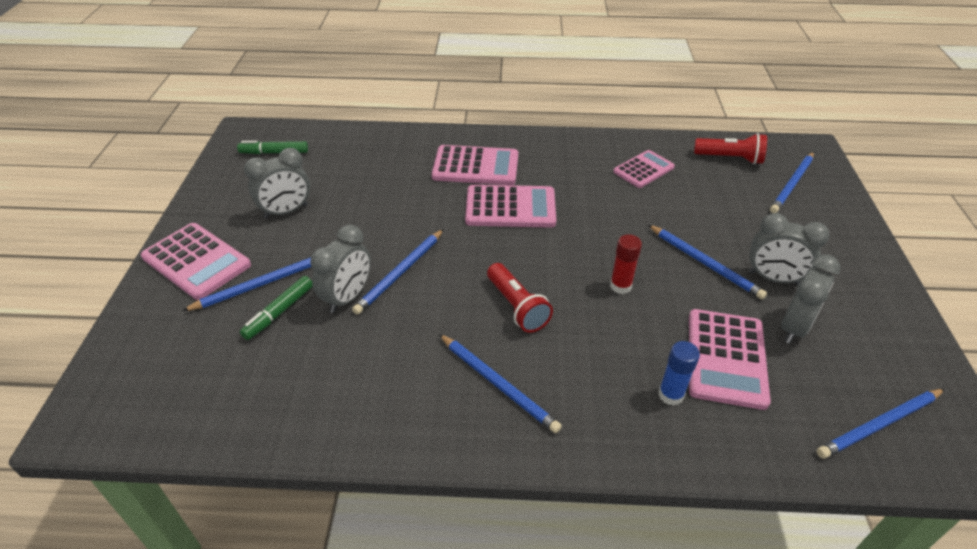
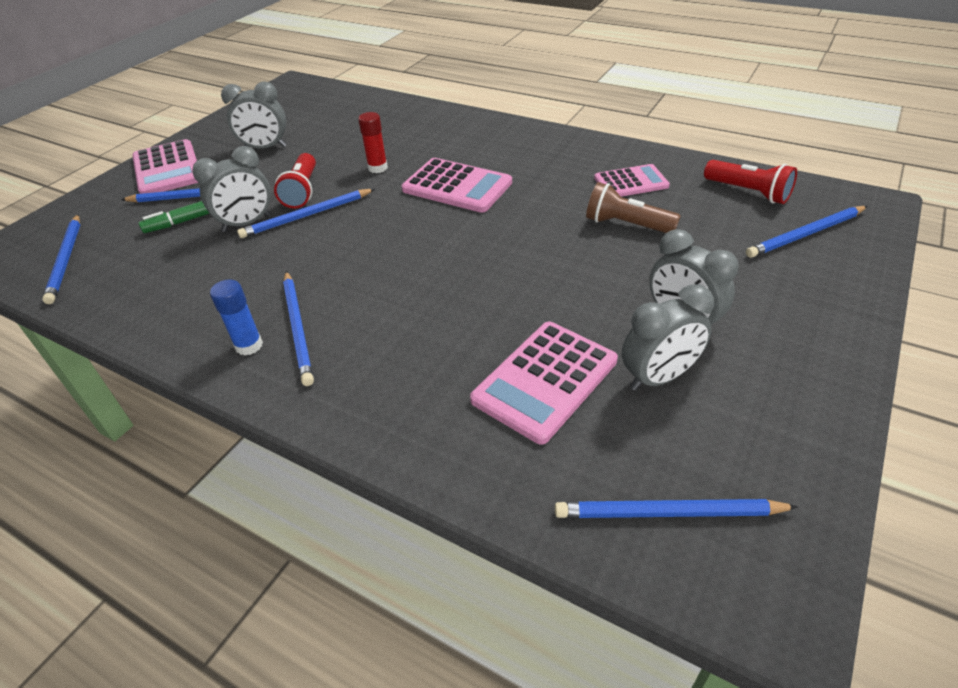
camera: 30 degrees right, 0 degrees up
green marker [237,141,308,154] -> none
pink calculator [432,145,518,185] -> none
red flashlight [487,263,553,333] -> red flashlight moved to [274,153,316,208]
red glue stick [610,234,642,294] -> red glue stick moved to [358,112,388,173]
blue pencil [648,225,767,300] -> blue pencil moved to [42,214,80,304]
blue glue stick [658,341,700,406] -> blue glue stick moved to [210,279,263,355]
none -> brown flashlight [586,182,681,233]

